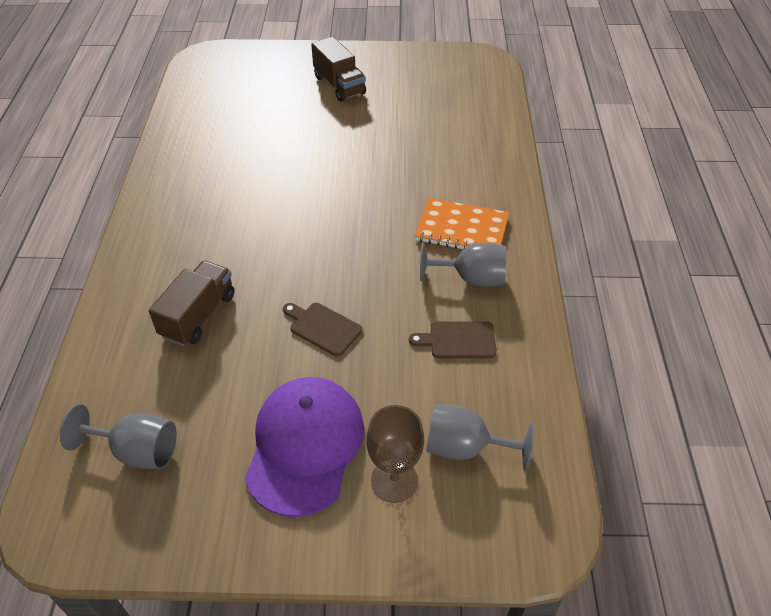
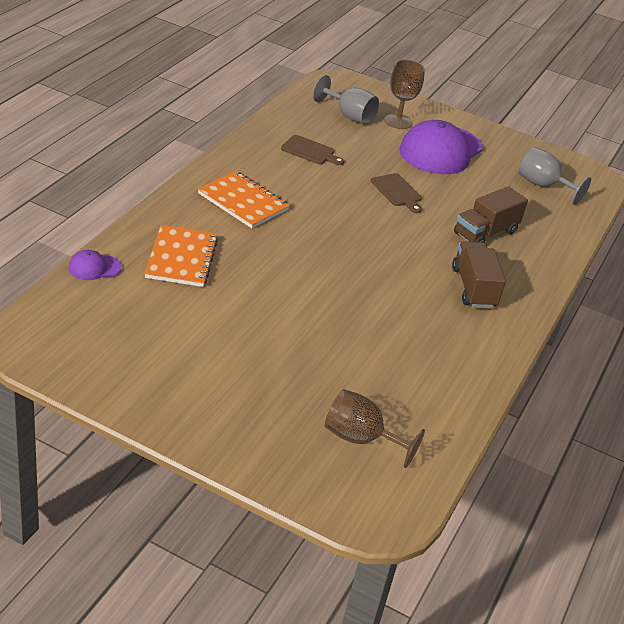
camera: 160 degrees left, 10 degrees down
brown truck [311,36,366,102] -> brown truck moved to [452,242,506,308]
grey goblet [420,243,506,287] -> none
none -> purple cap [68,250,122,280]
none -> orange notebook [144,225,218,287]
none -> brown goblet [325,389,425,468]

